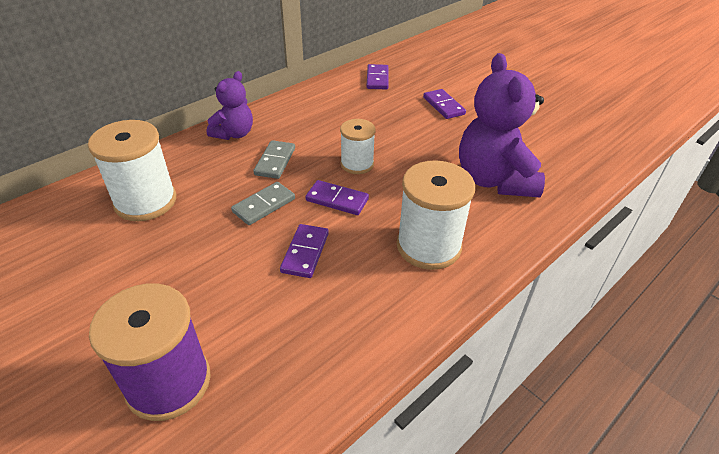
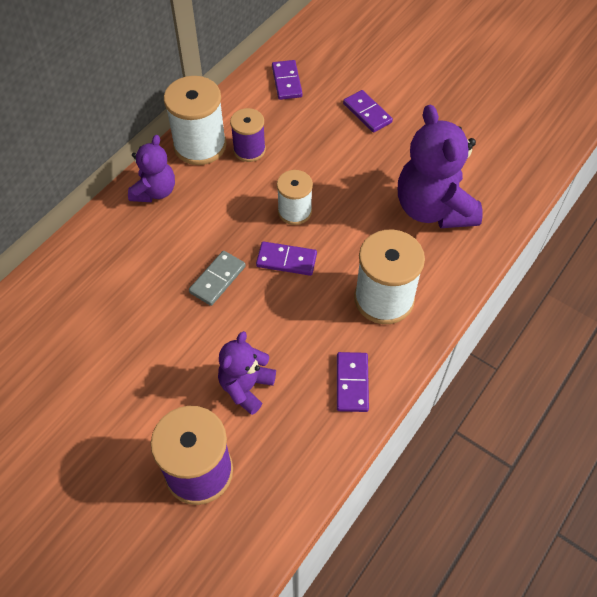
camera: 10 degrees left, 15 degrees up
white spool [88,120,176,221] -> white spool moved to [164,76,226,165]
grey domino [253,140,295,179] -> none
purple domino [280,224,329,278] -> purple domino moved to [337,352,369,412]
none -> purple teddy bear [218,331,276,415]
none -> purple spool [230,108,266,162]

